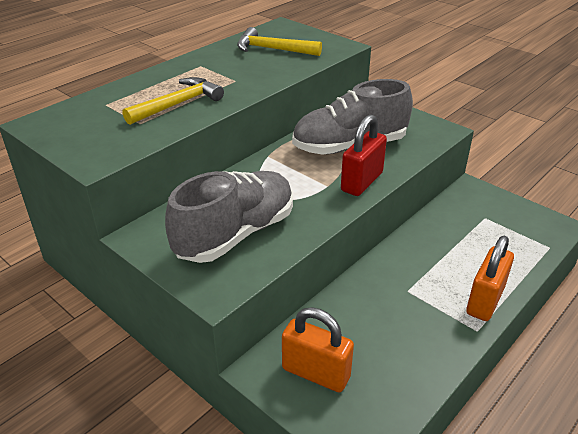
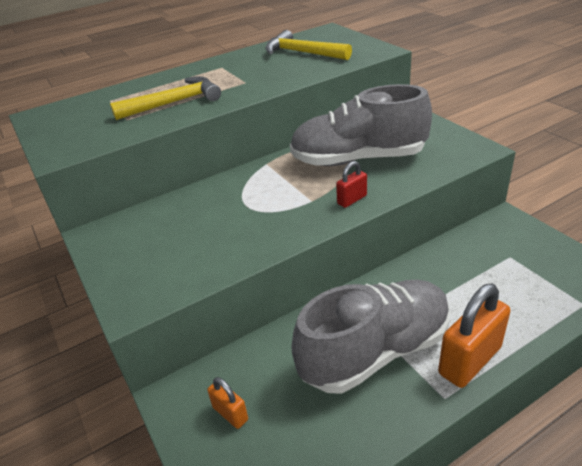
camera: 20 degrees right, 0 degrees up
grey shoe [165,171,293,263] -> grey shoe moved to [291,280,450,394]
orange padlock [282,307,354,392] -> orange padlock [207,377,248,429], size x0.52
red padlock [341,114,387,196] -> red padlock [336,161,367,208], size x0.52

